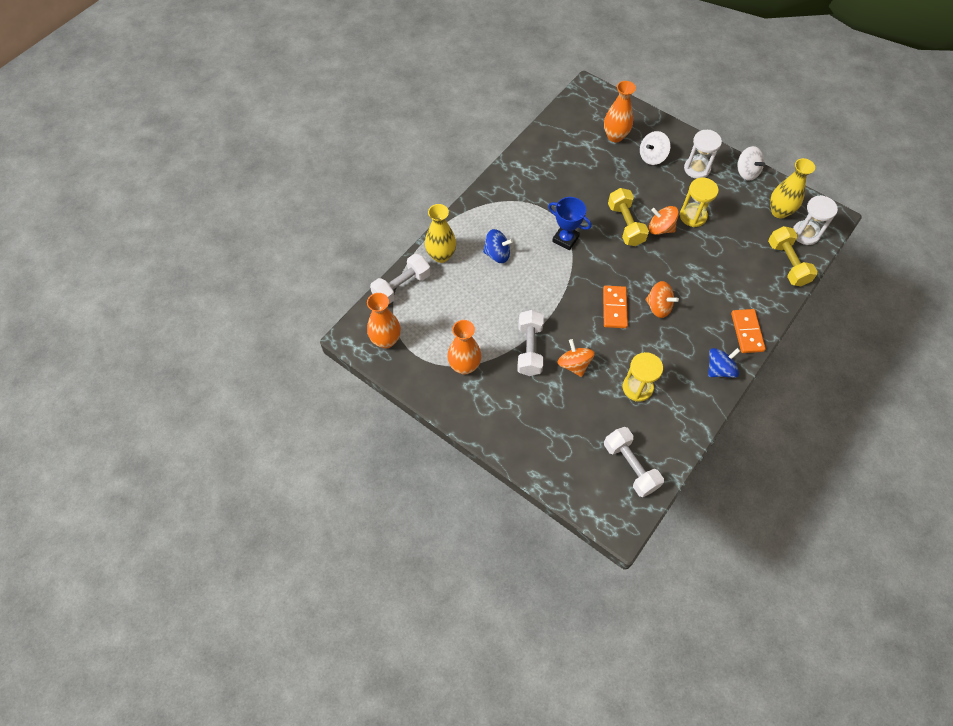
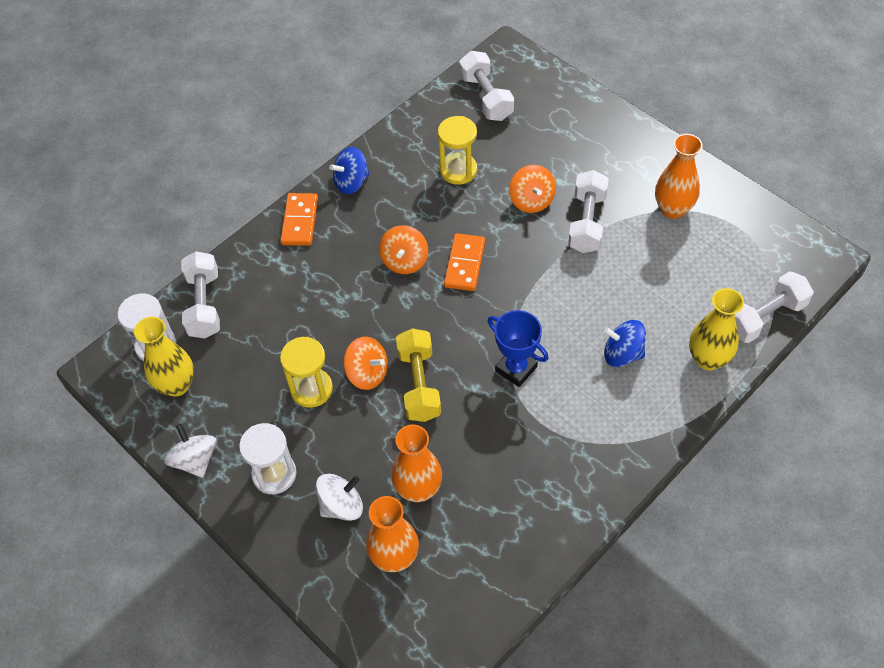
camera: 170 degrees left, 5 degrees down
orange vase [367,293,401,348] -> orange vase moved to [391,425,442,502]
orange spinning top [645,281,679,318] -> orange spinning top turned 120 degrees counterclockwise [379,225,428,274]
yellow dumbbell [768,226,818,286] -> white dumbbell [181,251,220,338]

